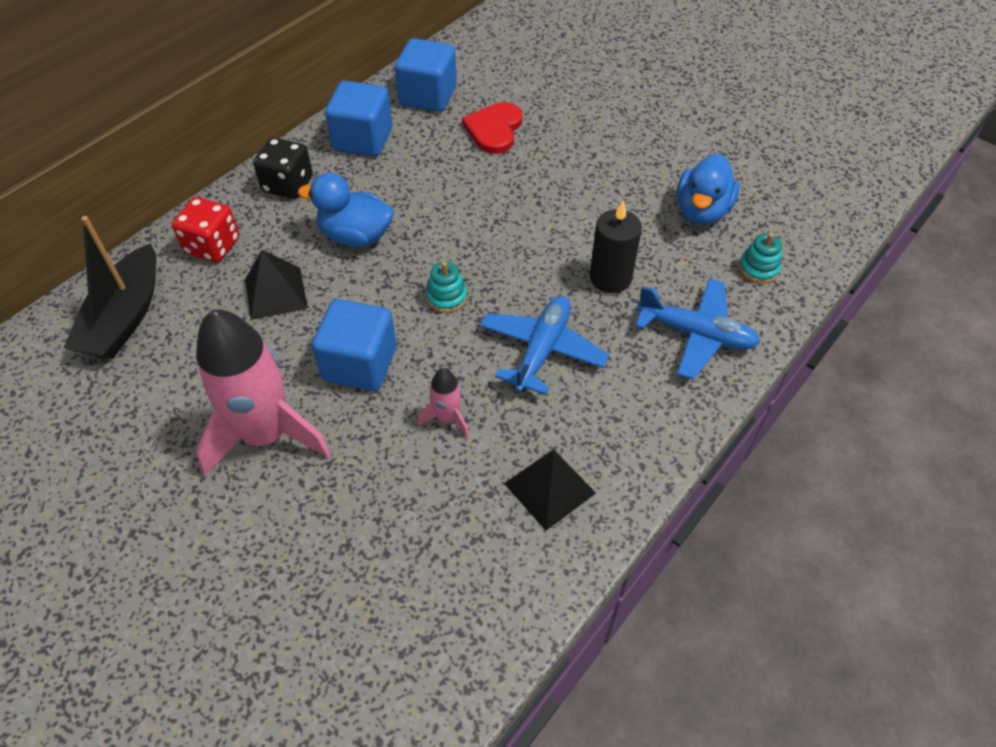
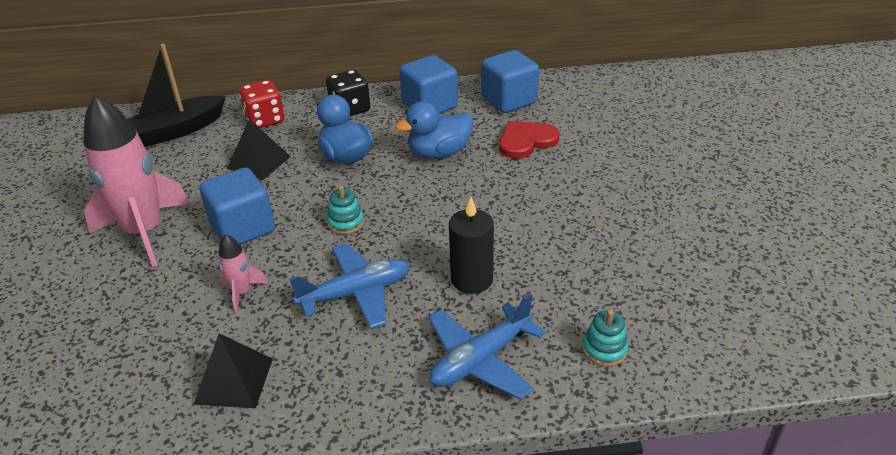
camera: 45 degrees right, 15 degrees down
blue plane [635,278,760,379] -> blue plane turned 75 degrees clockwise [429,294,545,399]
blue duck [677,154,740,225] -> blue duck moved to [395,101,473,159]

